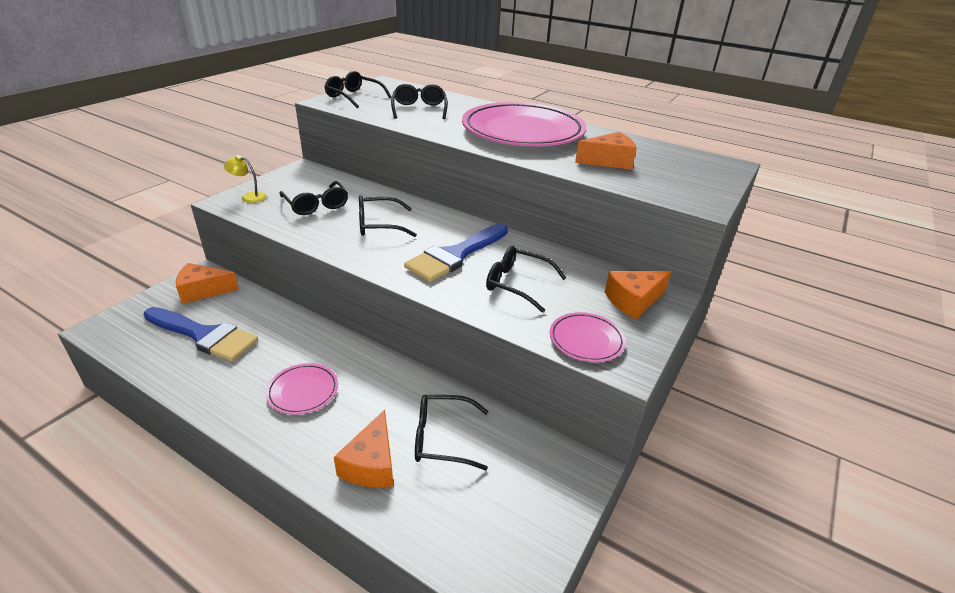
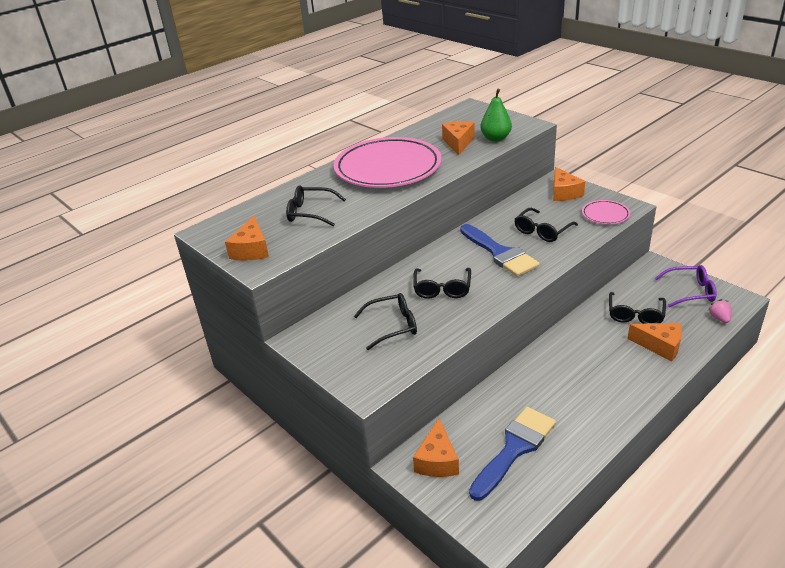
camera: 70 degrees left, 0 degrees up
yellow lamp [224,155,267,203] -> none
pink plate [266,363,338,415] -> none
black glasses [324,71,391,108] -> orange cheese [225,216,269,261]
none -> green pear [480,88,512,142]
none -> purple glasses [655,265,716,307]
none -> pink strawberry [708,299,731,323]

